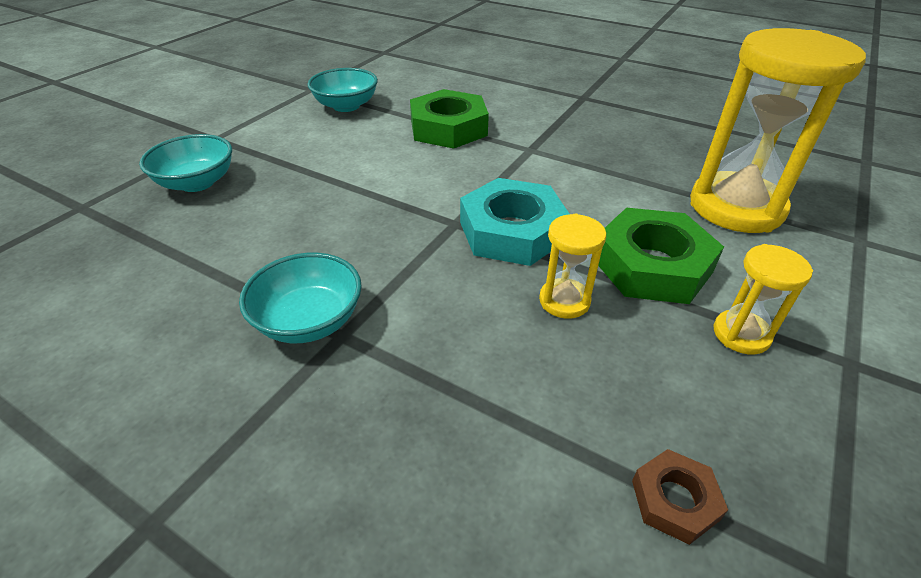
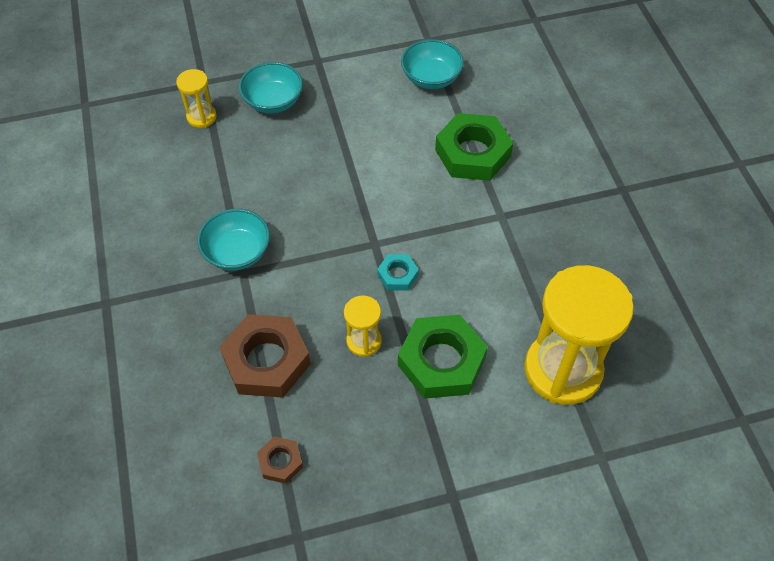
camera: 45 degrees right, 15 degrees up
turquoise nut [460,178,569,266] -> turquoise nut [377,254,419,291], size x0.49
yellow hourglass [714,244,813,355] -> yellow hourglass moved to [176,69,217,128]
none -> brown nut [219,314,311,398]

